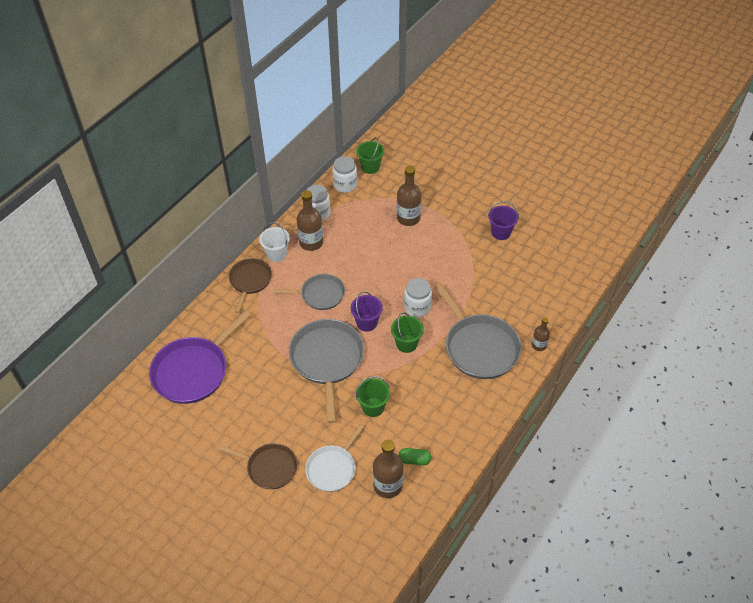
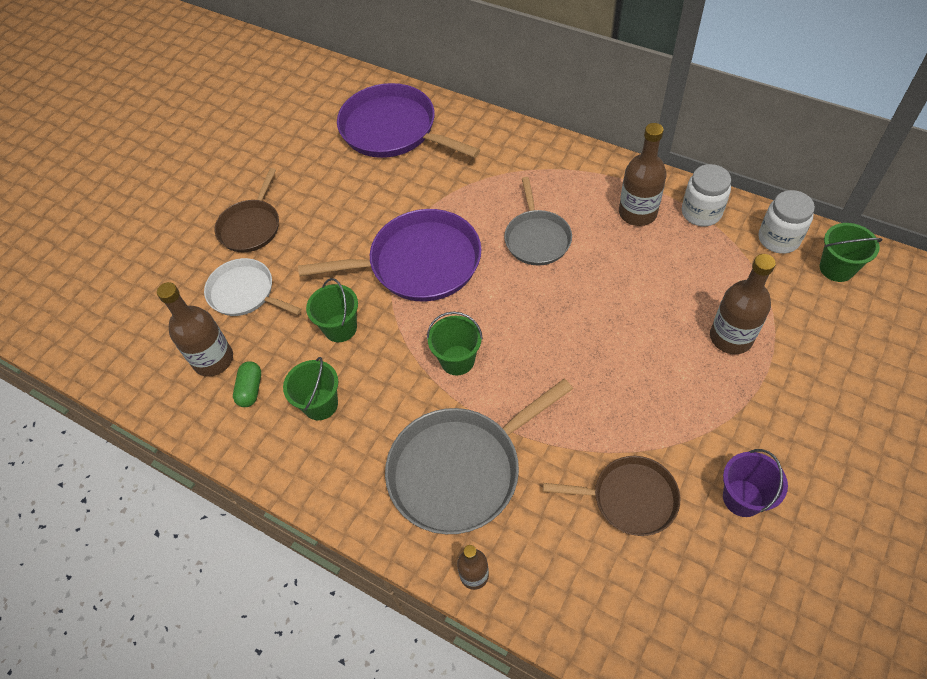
camera: 90 degrees right, 5 degrees up
brown pan [229,258,272,313] -> brown pan moved to [543,456,680,536]
white bucket [259,223,290,262] -> none
grey pan [289,319,364,423] -> purple pan [298,209,481,302]
purple bucket [351,291,383,332] -> none
white jar [404,278,432,317] -> none
none -> green bucket [283,357,338,420]

